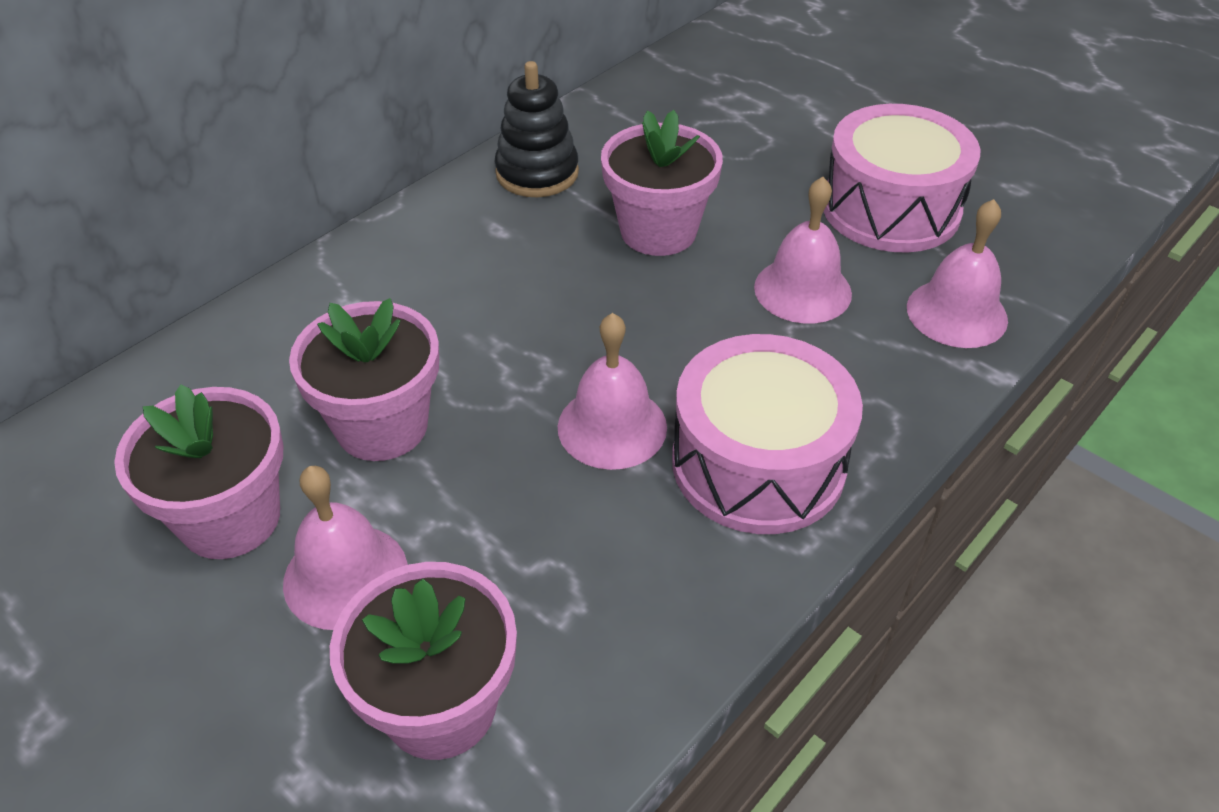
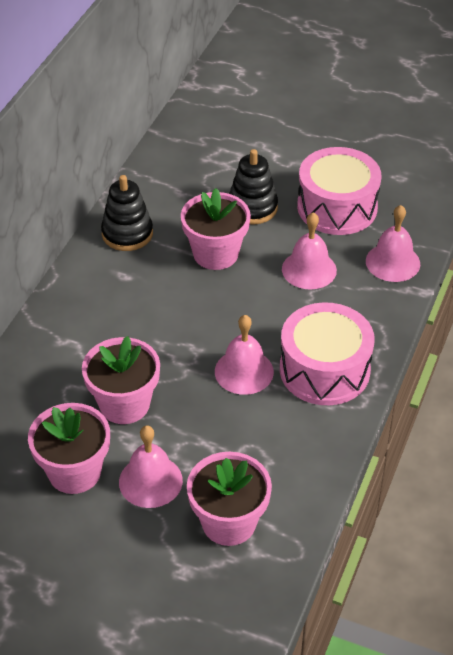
camera: 20 degrees left, 0 degrees up
none -> black stacking toy [229,149,278,225]

